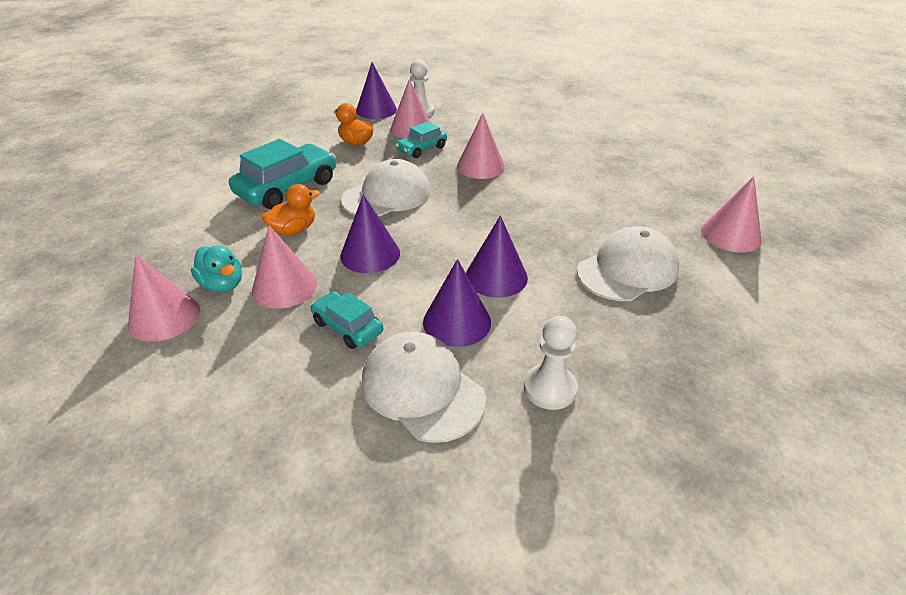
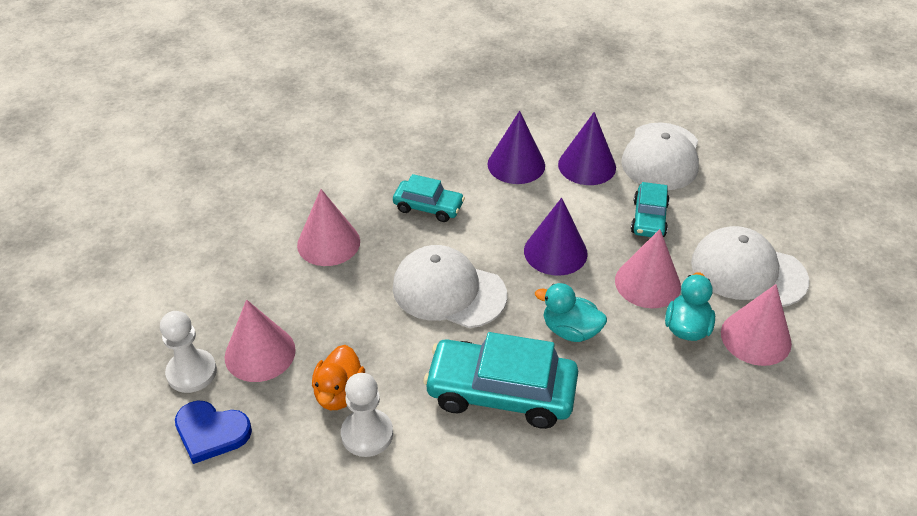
camera: 120 degrees left, 5 degrees up
orange duck [261,184,320,236] -> turquoise duck [535,283,607,342]
purple cone [356,62,397,119] -> blue heart [175,400,252,464]
turquoise car [395,121,447,158] -> turquoise car moved to [393,174,465,222]
white pawn [524,316,578,410] -> white pawn moved to [341,373,393,457]
white cap [577,226,679,301] -> white cap moved to [691,226,809,307]
pink cone [701,176,762,253] -> none

